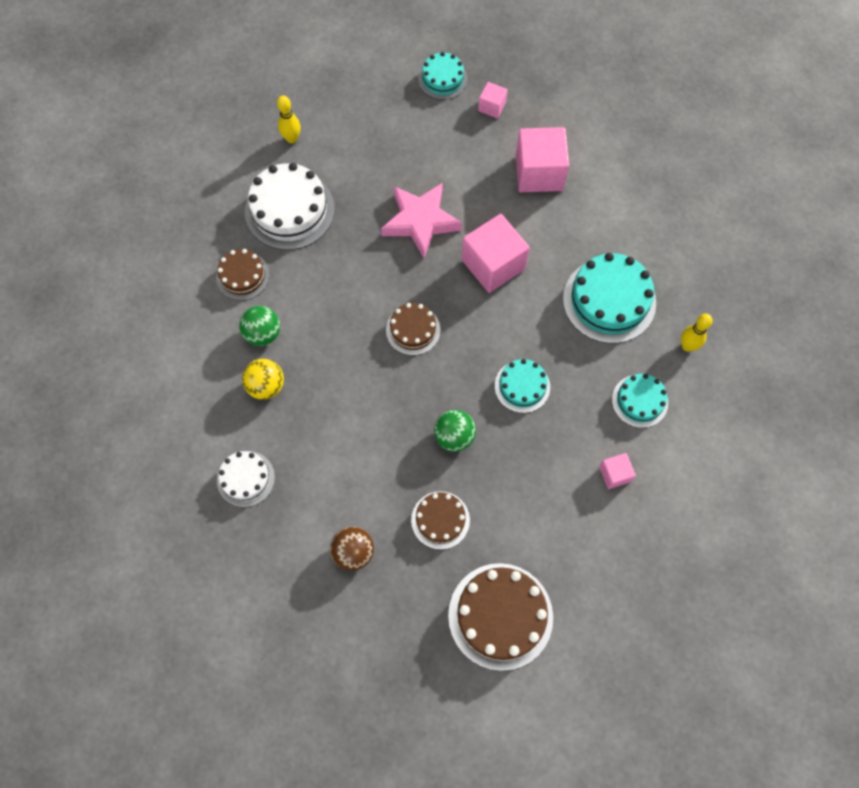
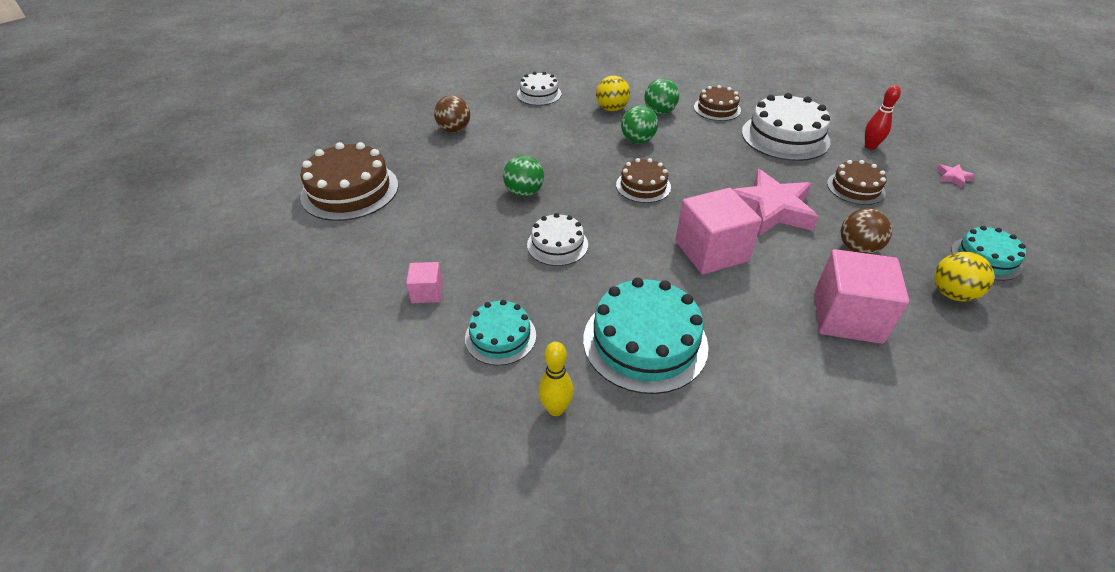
camera: 105 degrees right, 25 degrees down
yellow bowling pin [277,95,301,143] -> red bowling pin [865,85,901,150]
brown cake [411,491,470,550] -> brown cake moved to [827,160,887,205]
pink cube [478,82,508,118] -> yellow ball [934,252,994,302]
turquoise cake [495,359,550,413] -> white cake [527,213,588,266]
none -> green ball [621,105,658,144]
none -> brown ball [841,208,892,254]
none -> pink star [937,164,975,188]

